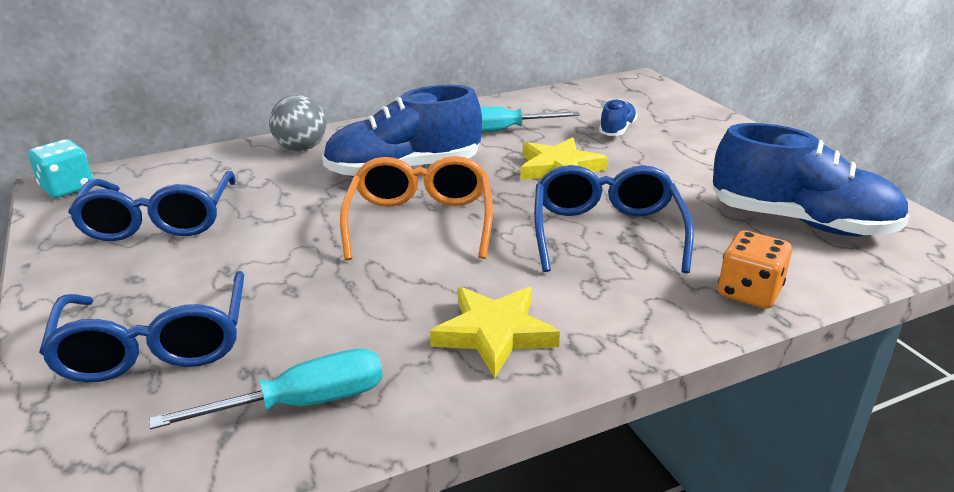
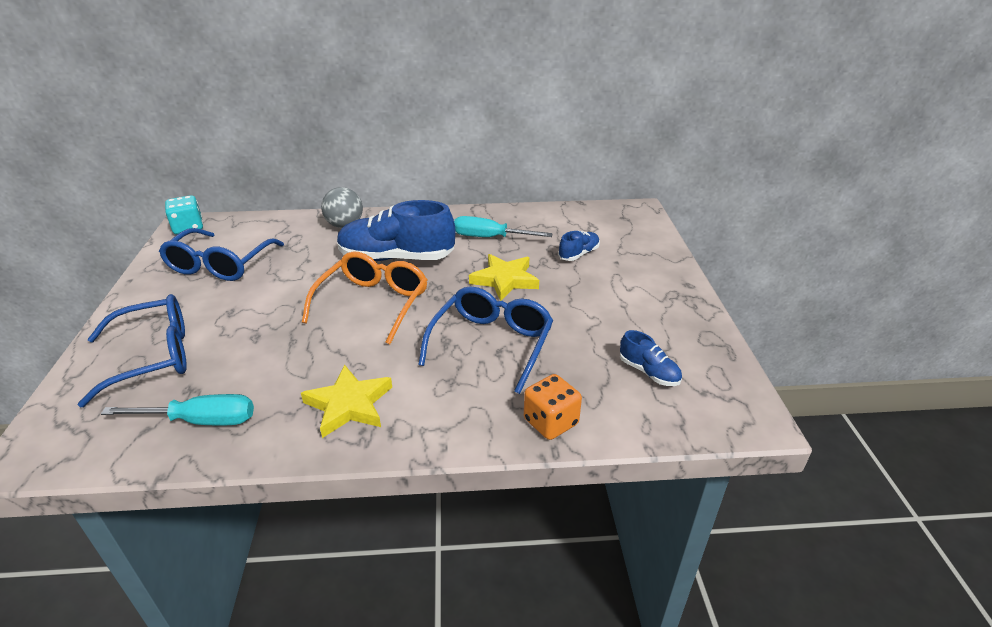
camera: 20 degrees right, 5 degrees up
blue glasses [39,271,244,382] -> blue glasses turned 120 degrees counterclockwise [78,294,187,407]
blue shoe [713,123,910,236] -> blue shoe [620,330,682,386], size x0.47

